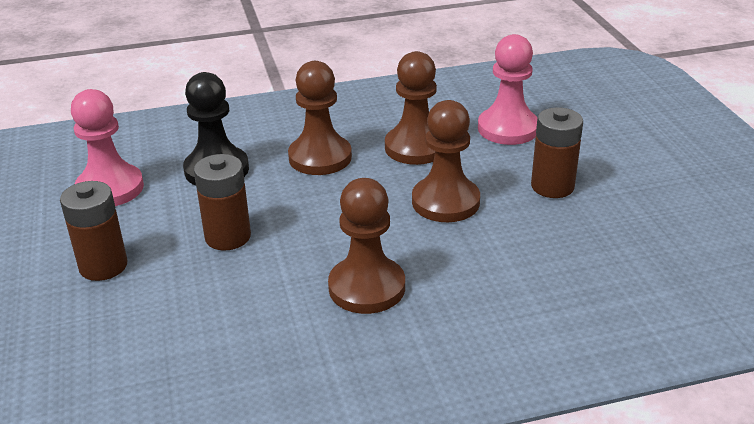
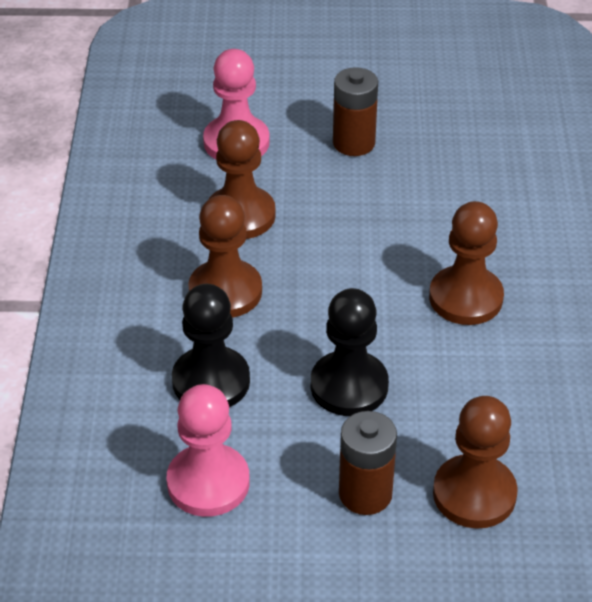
camera: 75 degrees left, 10 degrees up
brown battery [194,154,251,250] -> black pawn [311,288,389,416]
brown pawn [412,100,480,222] -> brown pawn moved to [433,396,518,529]

